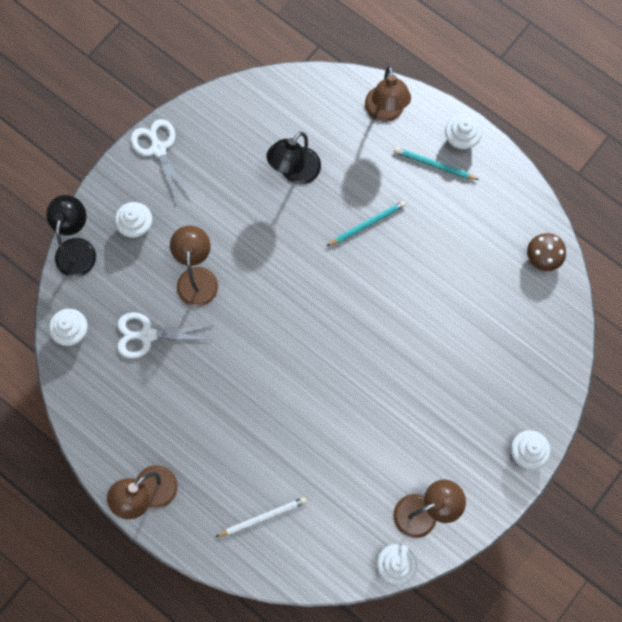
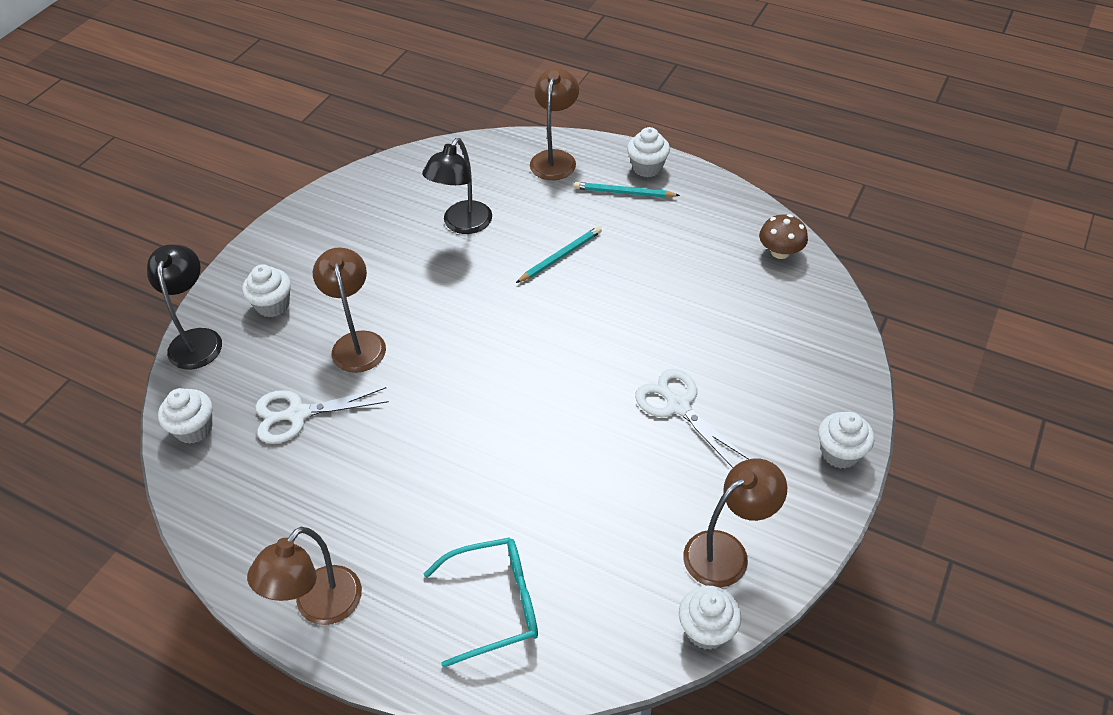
camera: 10 degrees left, 25 degrees down
white scissors [131,119,191,205] -> white scissors moved to [635,369,749,468]
white pencil [216,497,307,537] -> turquoise glasses [423,537,538,668]
brown lamp [365,66,411,122] -> brown lamp turned 150 degrees counterclockwise [530,68,579,180]

